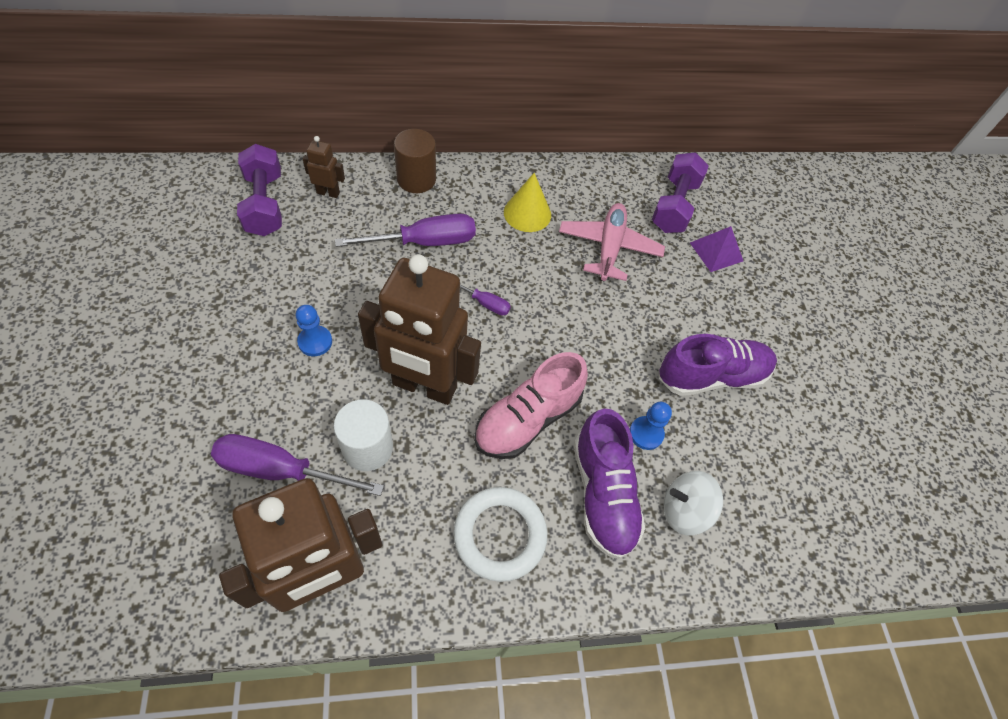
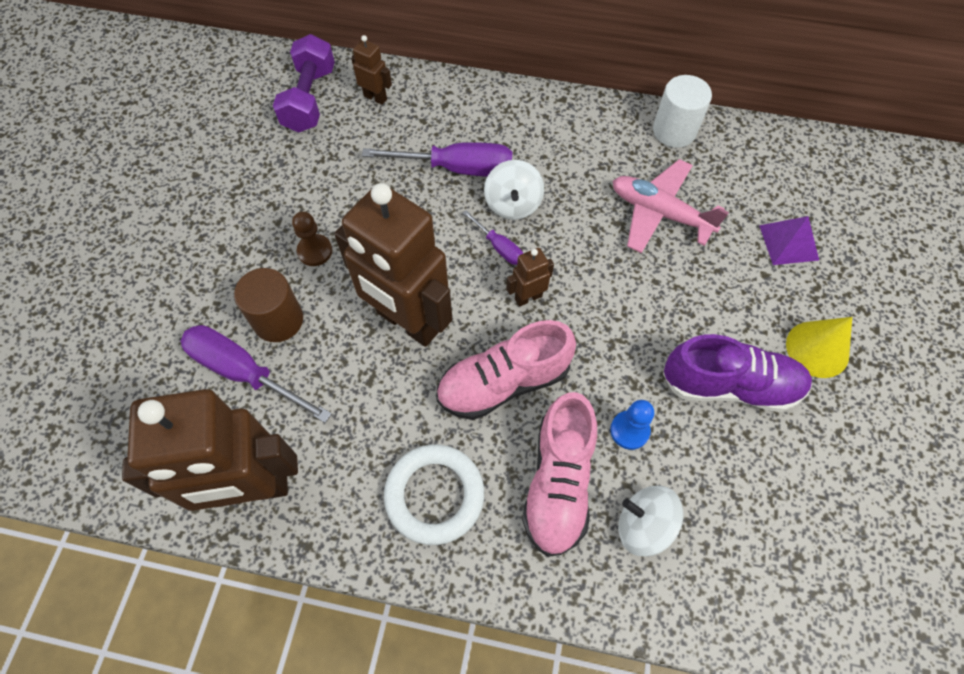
camera: 25 degrees right, 5 degrees up
blue pawn [296,305,332,356] -> brown pawn [292,212,332,266]
white cylinder [334,399,393,471] -> white cylinder moved to [653,75,712,148]
brown cylinder [394,129,436,193] -> brown cylinder moved to [234,268,303,342]
yellow cone [504,173,551,232] -> yellow cone moved to [786,317,852,378]
pink plane [559,203,665,281] -> pink plane turned 90 degrees counterclockwise [613,159,729,253]
purple shoe [574,408,645,559] -> pink shoe [522,392,597,557]
purple dumbbell [652,152,709,233] -> none
none -> white spinning top [484,160,544,220]
none -> brown robot [506,248,554,307]

